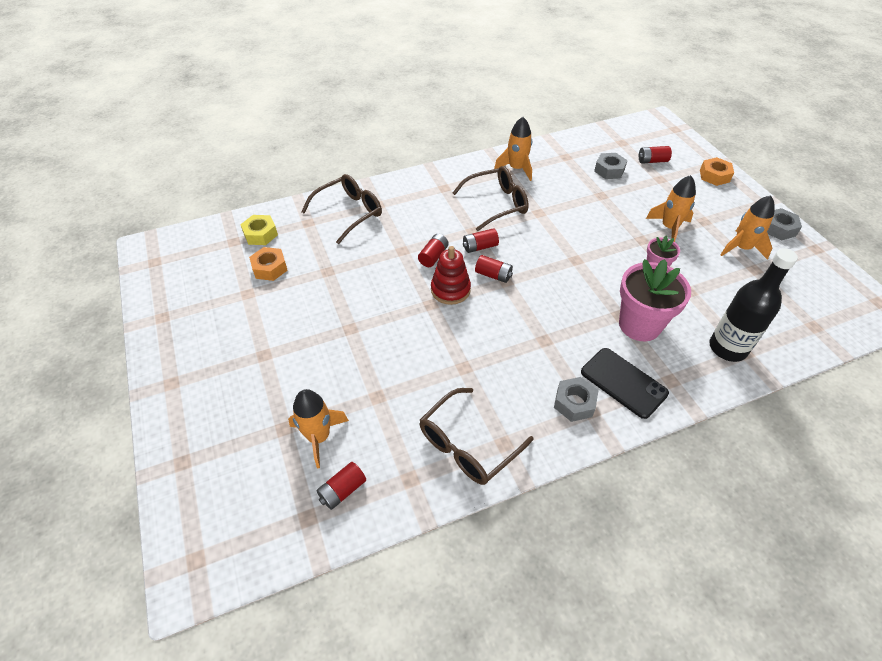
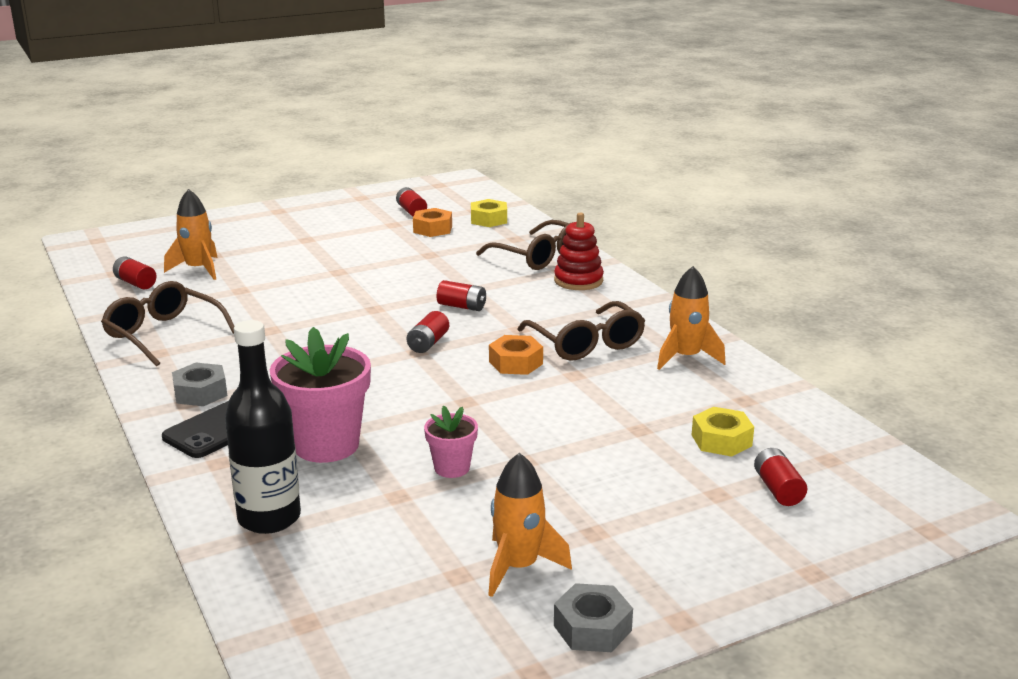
camera: 85 degrees right, 25 degrees down
red stacking toy [431,246,471,305] -> red stacking toy moved to [554,212,604,290]
red battery [463,228,499,253] -> red battery moved to [396,187,427,216]
grey nut [594,153,627,179] -> yellow nut [692,407,754,457]
orange rocket [646,175,696,242] -> none
orange nut [700,157,734,186] -> orange nut moved to [489,335,543,375]

